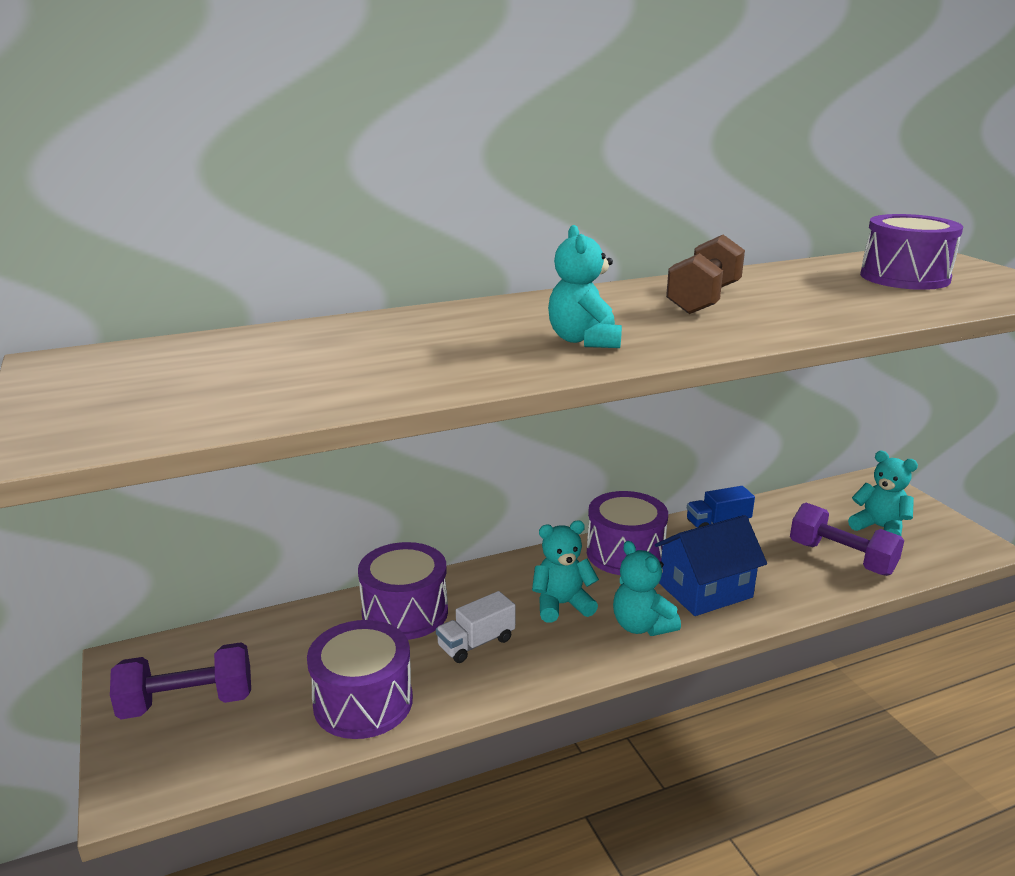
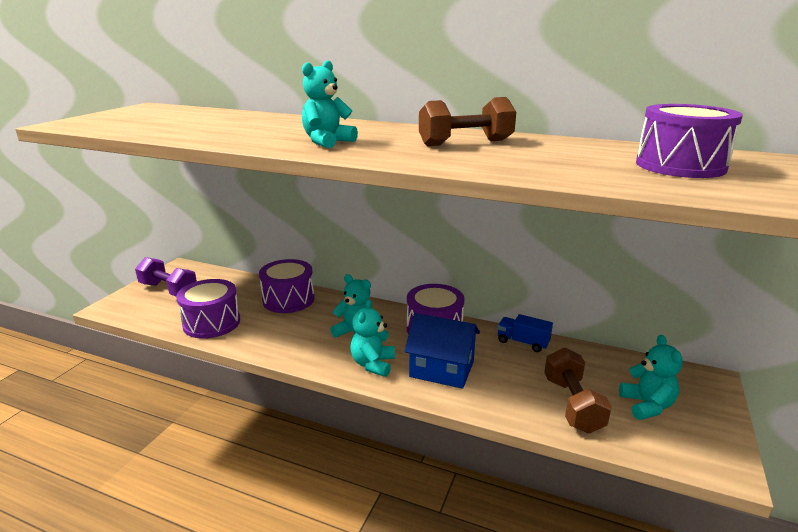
camera: 45 degrees right, 0 degrees up
white truck [436,591,515,663] -> none
purple dumbbell [790,503,904,576] -> brown dumbbell [544,348,612,434]

